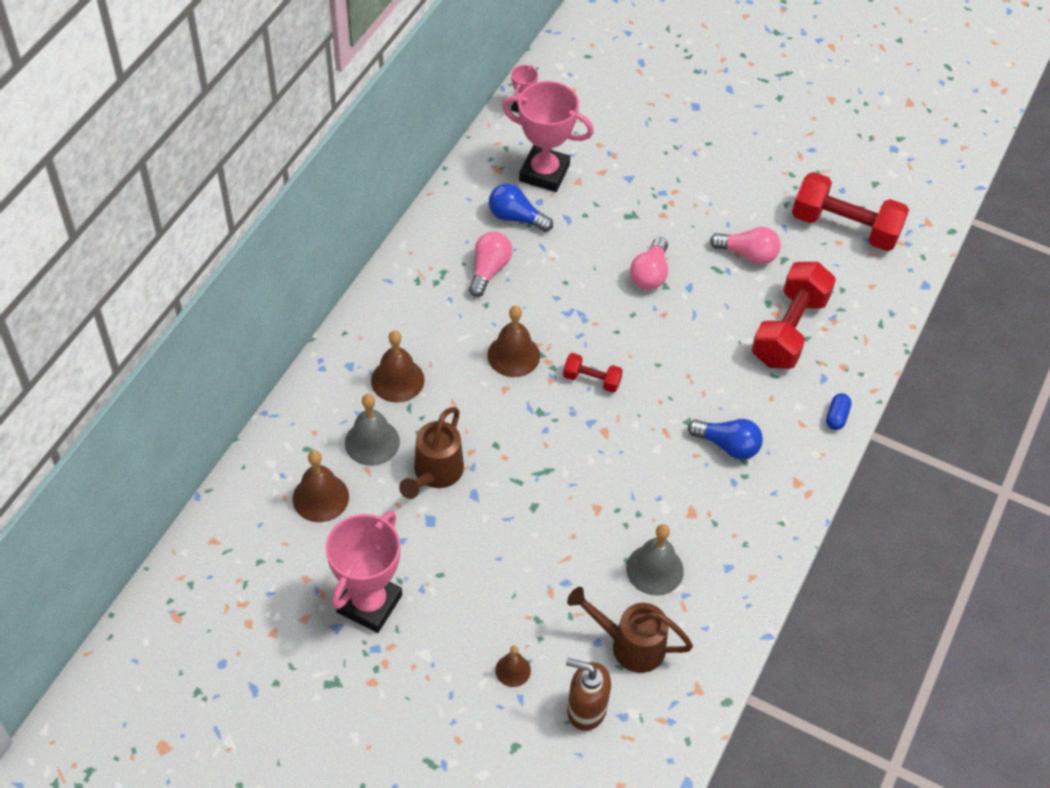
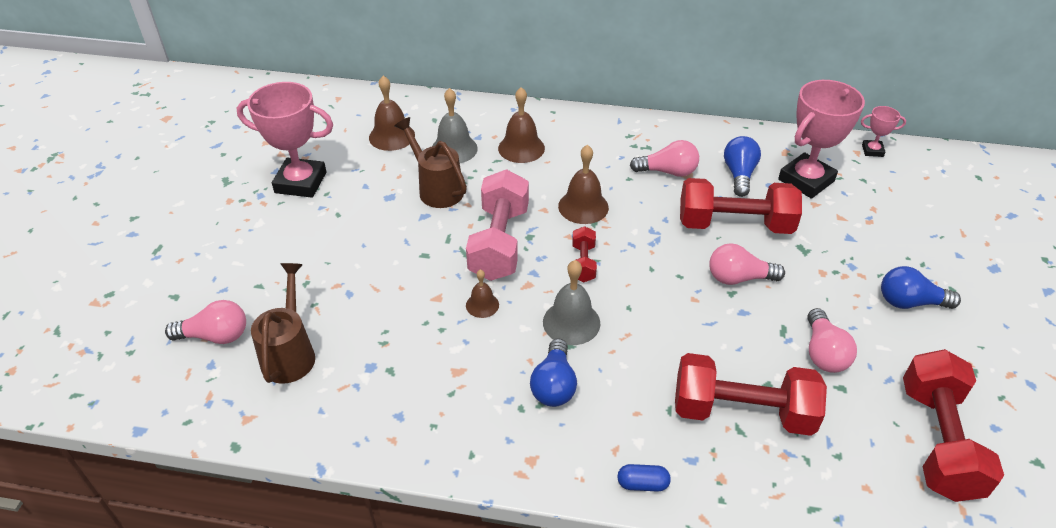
camera: 75 degrees right, 10 degrees down
brown watering can [399,407,464,499] -> brown watering can turned 45 degrees clockwise [395,117,467,208]
brown bell [495,645,531,687] -> brown bell moved to [466,269,499,318]
pink trophy [502,81,594,192] -> pink trophy turned 45 degrees clockwise [778,80,865,199]
brown soap dispenser [566,658,611,731] -> pink light bulb [165,300,246,344]
grey bell [626,524,684,596] -> grey bell moved to [543,260,601,345]
none -> pink dumbbell [466,169,529,281]
none -> red dumbbell [680,178,802,234]
none -> blue light bulb [881,266,961,309]

